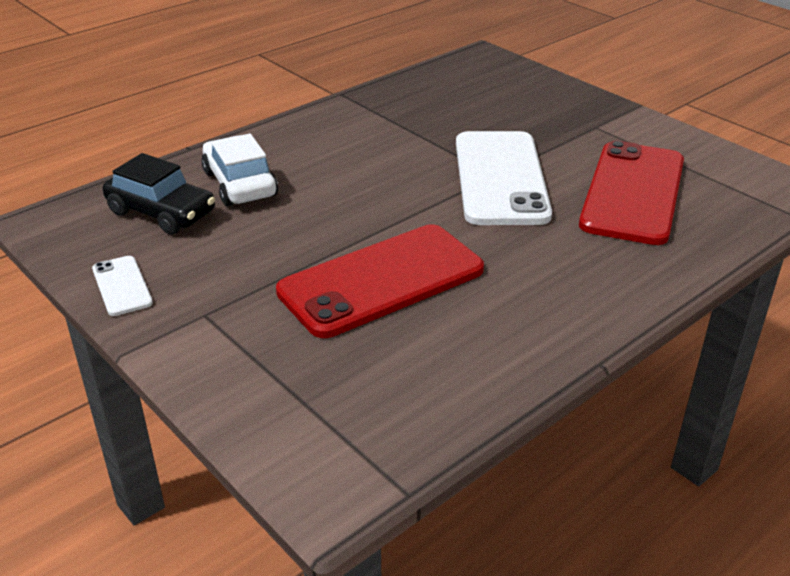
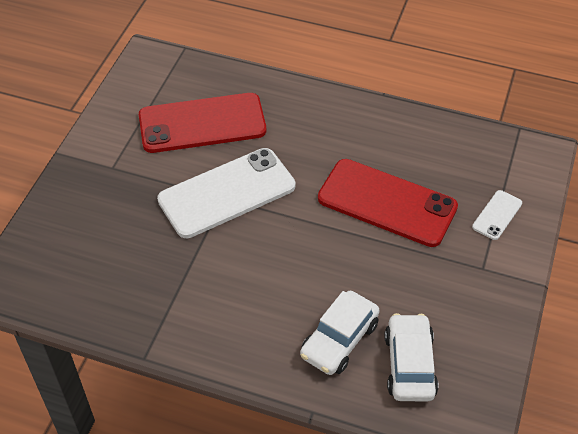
camera: 120 degrees left, 15 degrees up
white phone [92,256,153,316] -> white phone moved to [472,190,522,240]
black car [103,153,215,235] -> white car [384,313,439,402]

